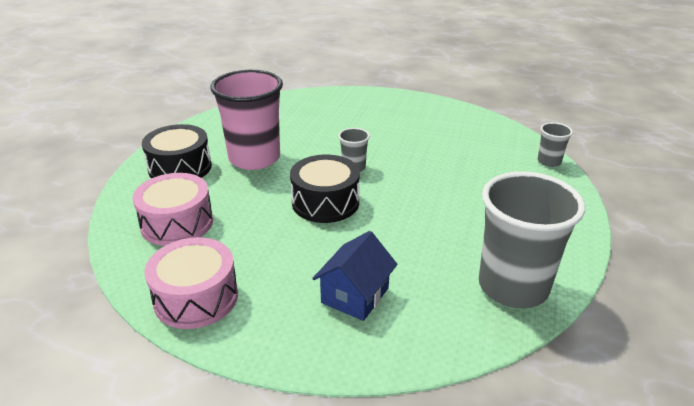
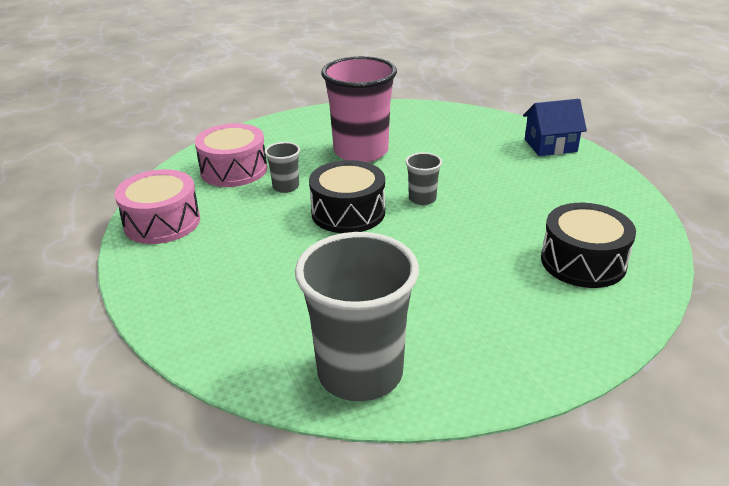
camera: 50 degrees right, 0 degrees up
black drum [142,124,212,178] -> black drum moved to [541,203,636,288]
blue house [312,231,397,321] -> blue house moved to [523,99,587,156]
grey cup [538,122,573,167] -> grey cup moved to [265,142,300,193]

